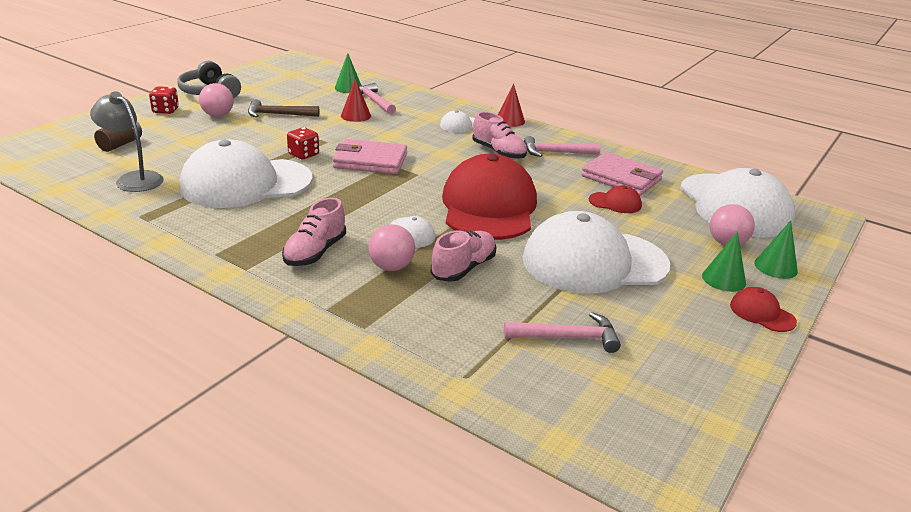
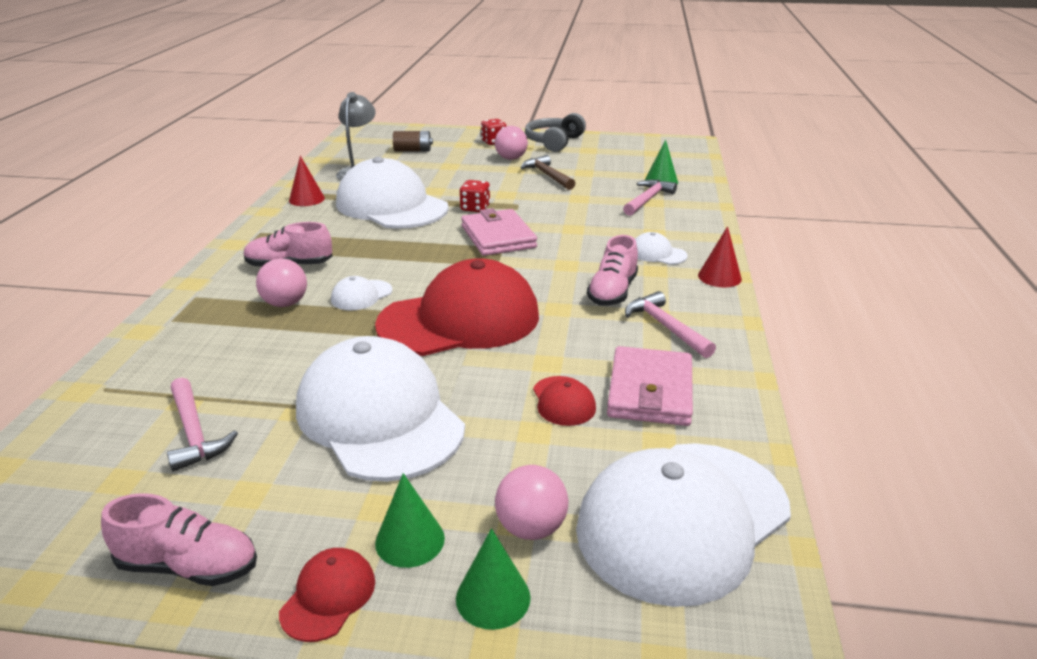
camera: 65 degrees right, 0 degrees up
red cone [341,78,371,122] -> red cone moved to [289,156,325,206]
pink shoe [431,230,496,282] -> pink shoe moved to [101,493,257,586]

